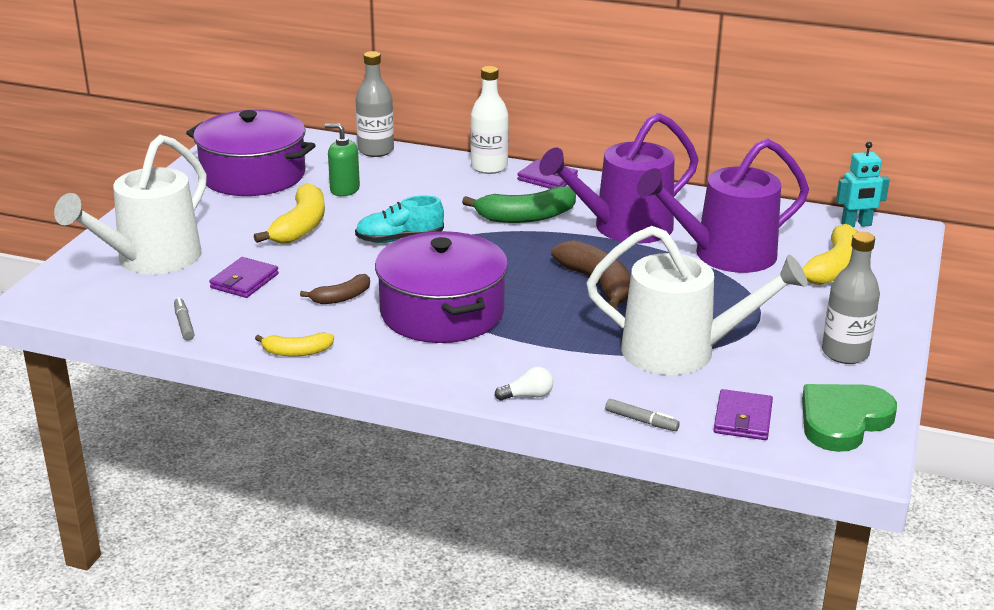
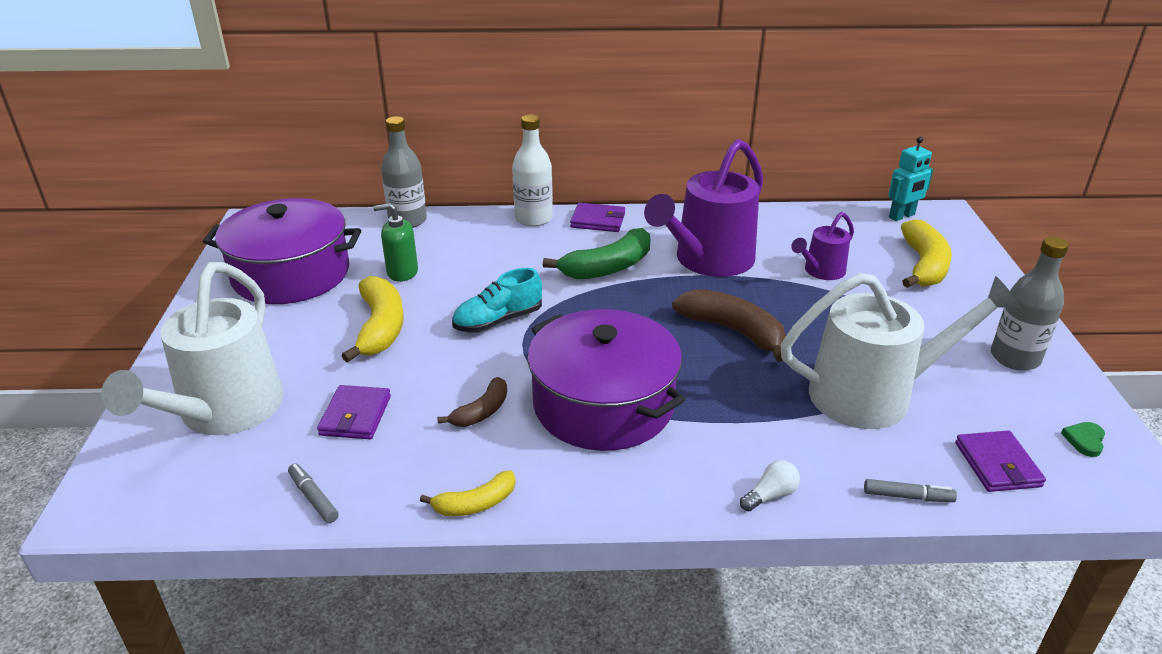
camera: 20 degrees left, 5 degrees up
purple watering can [637,138,809,273] -> purple watering can [791,212,854,280], size x0.50
green heart [802,384,897,452] -> green heart [1061,422,1105,457], size x0.40

